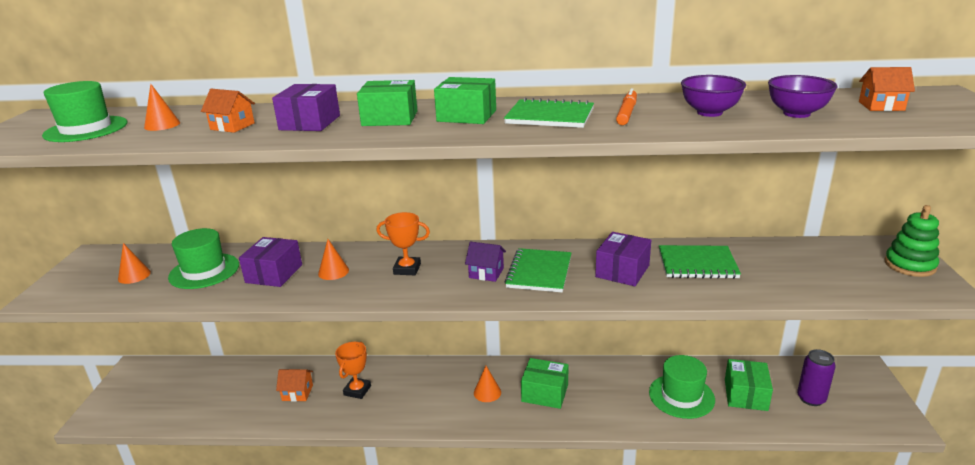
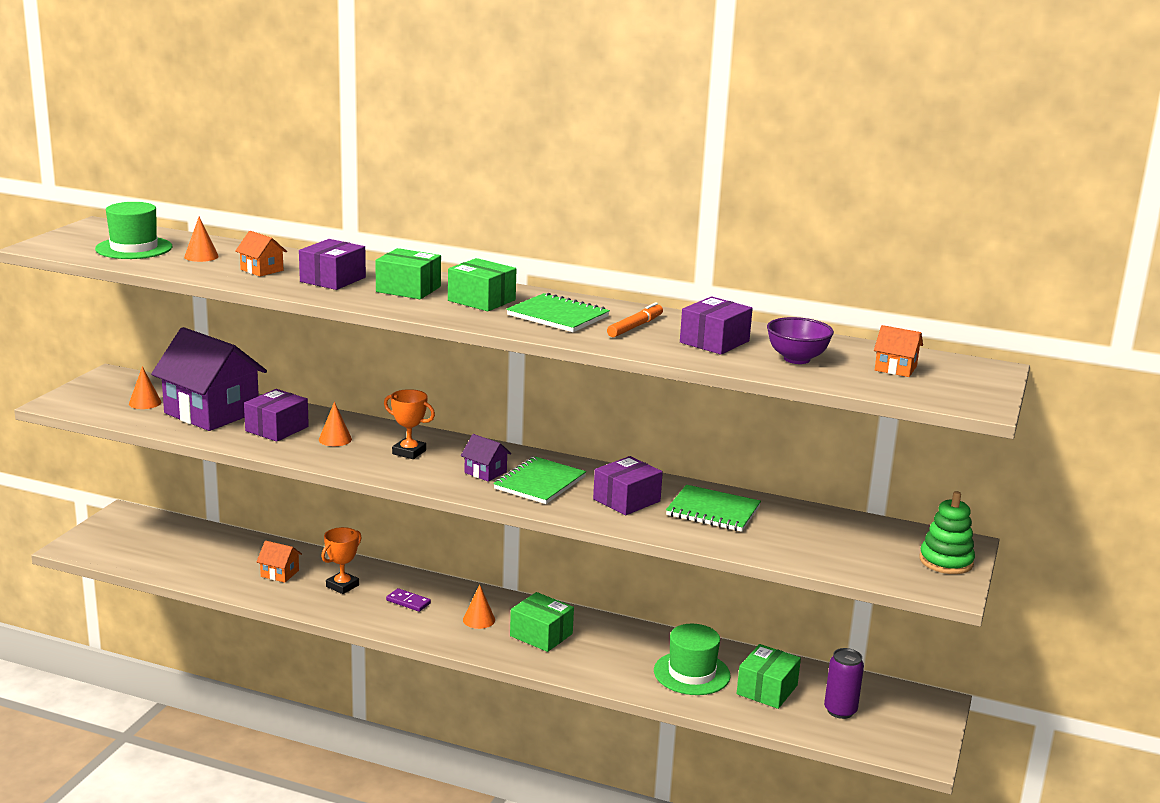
camera: 15 degrees right, 5 degrees down
green hat [168,228,239,289] -> purple house [151,327,267,431]
purple bowl [681,75,746,117] -> purple box [680,296,753,355]
none -> purple domino [386,588,431,612]

